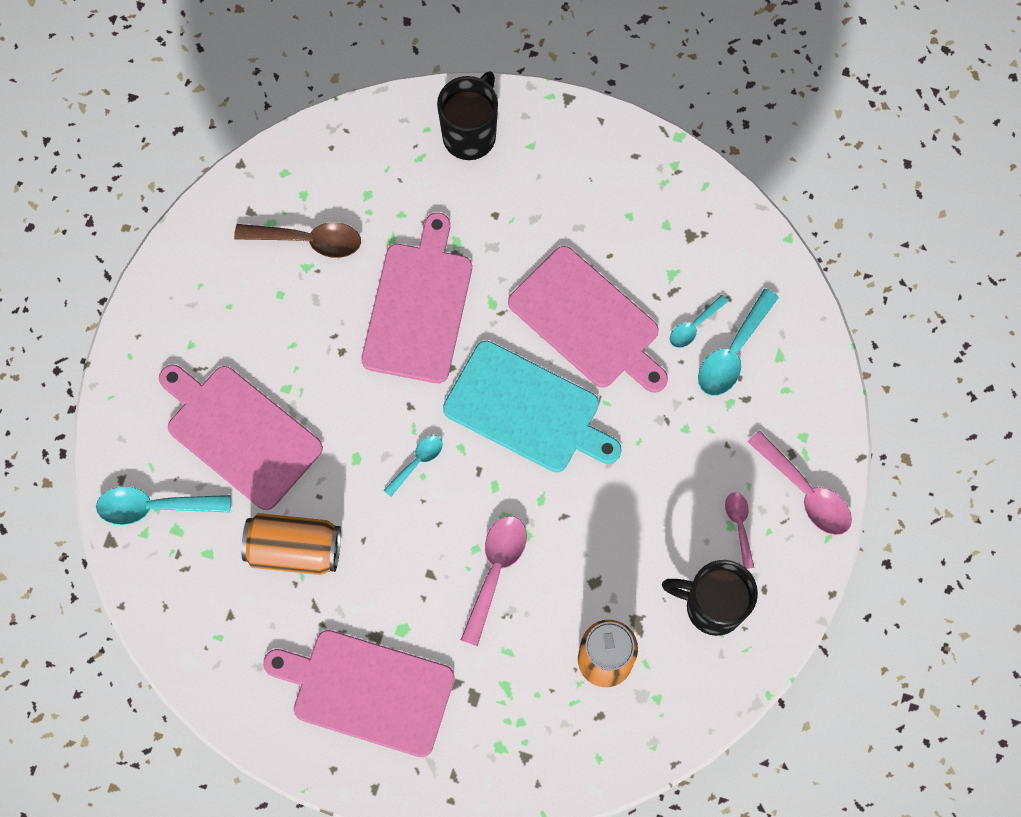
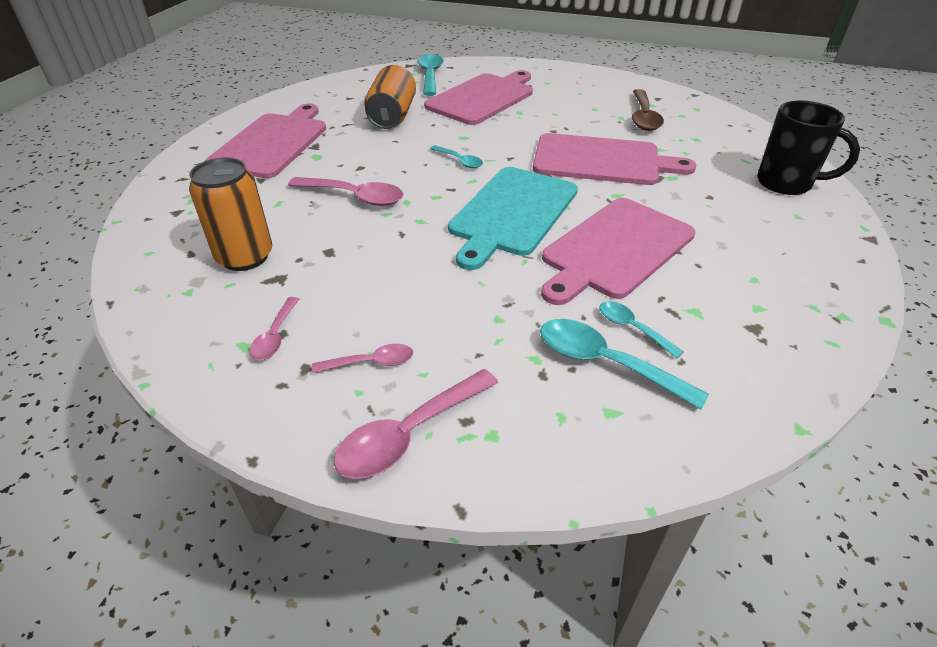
camera: 90 degrees right, 30 degrees down
black mug [662,560,758,636] -> pink spoon [249,297,299,360]

